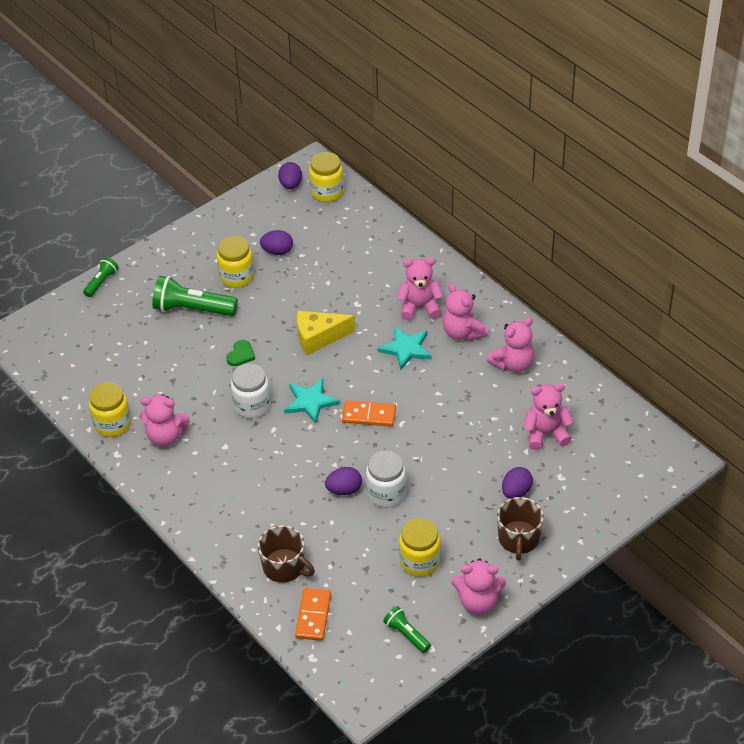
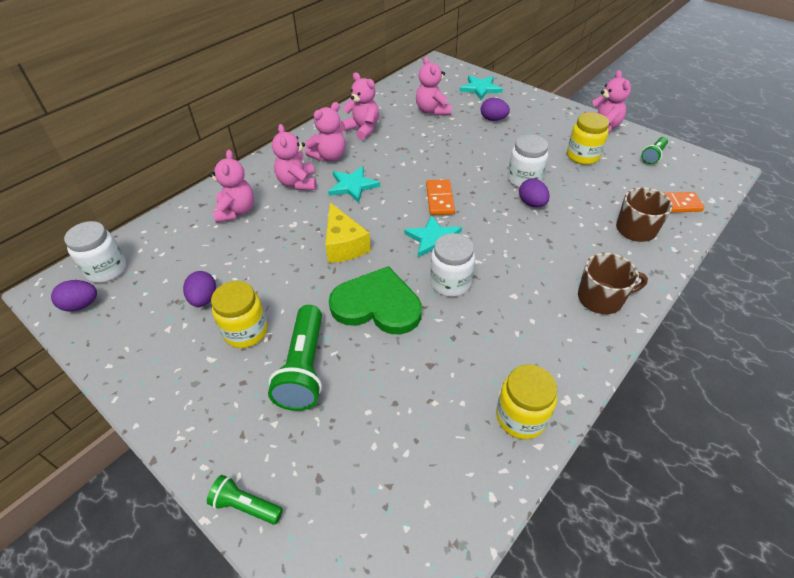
camera: 100 degrees left, 0 degrees up
pink teddy bear [140,394,189,447] -> pink teddy bear moved to [209,150,254,223]
green heart [226,340,255,366] -> green heart [329,266,422,334], size x2.37
yellow jar [309,152,344,202] -> white jar [64,221,126,283]
brown mug [497,497,544,560] -> brown mug moved to [578,253,648,314]
none -> turquoise star [459,75,503,100]

